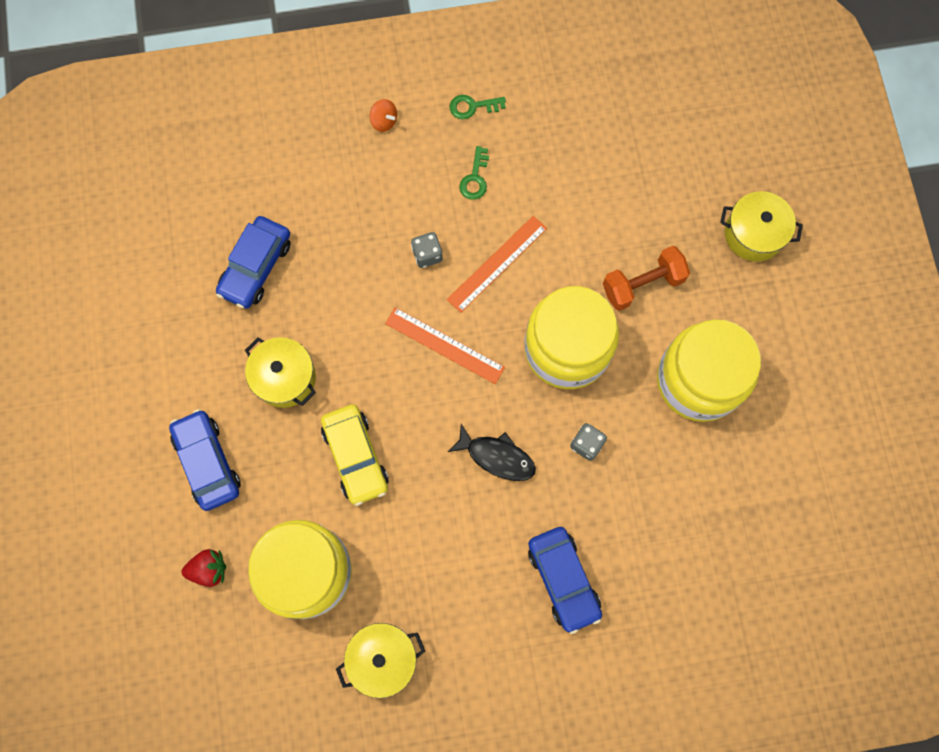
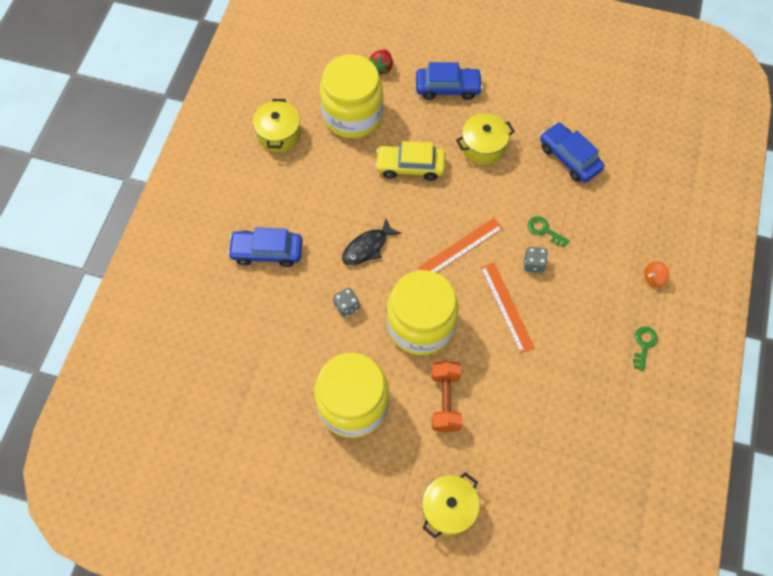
camera: 115 degrees right, 10 degrees down
green key [459,146,489,200] -> green key moved to [528,216,570,248]

